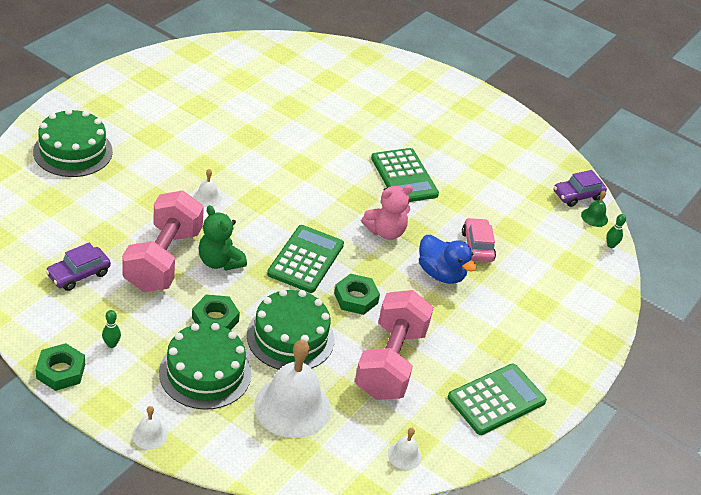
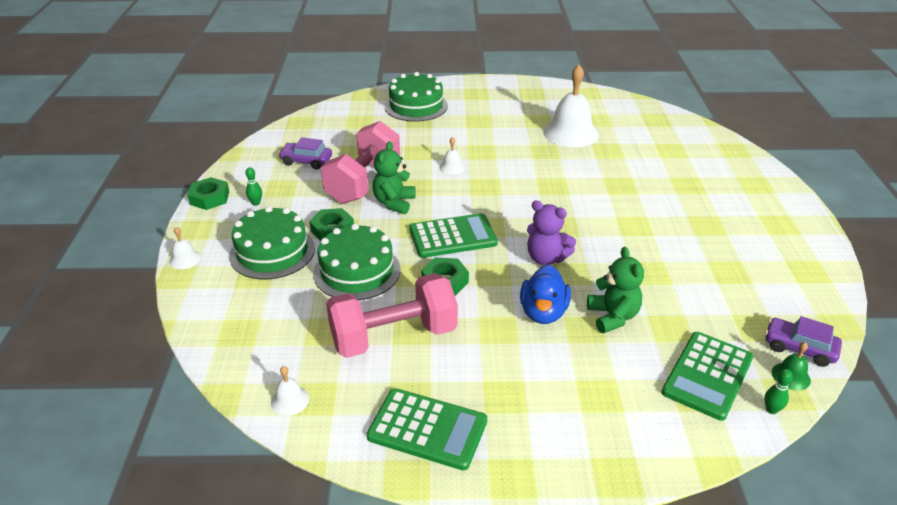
camera: 60 degrees right, 5 degrees down
pink dumbbell [122,191,204,292] -> pink dumbbell turned 45 degrees counterclockwise [321,121,400,204]
white bell [254,340,331,438] -> white bell moved to [543,65,599,147]
pink teddy bear [361,185,413,240] -> purple teddy bear [527,200,576,265]
green calculator [371,148,439,202] -> green calculator moved to [662,332,753,421]
pink car [462,218,496,262] -> green teddy bear [587,247,644,333]

